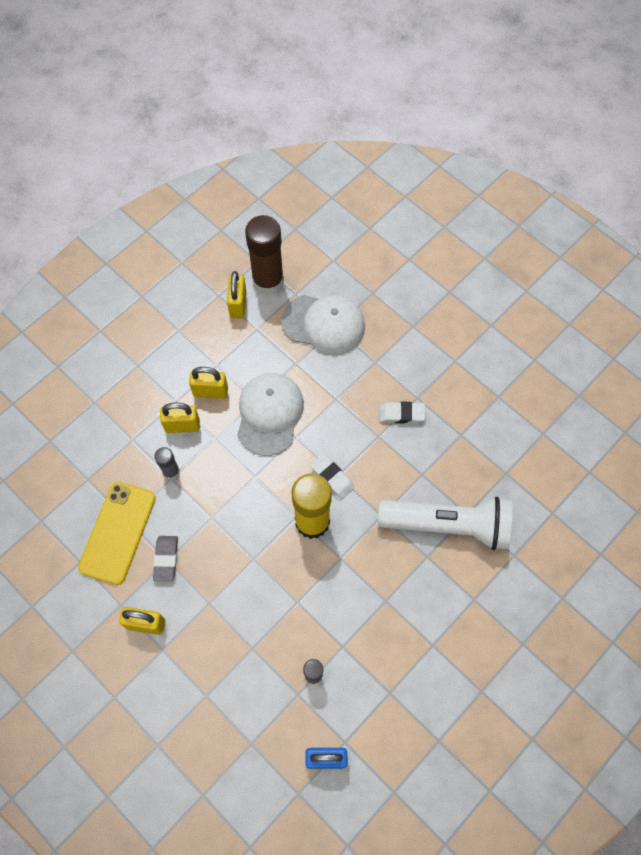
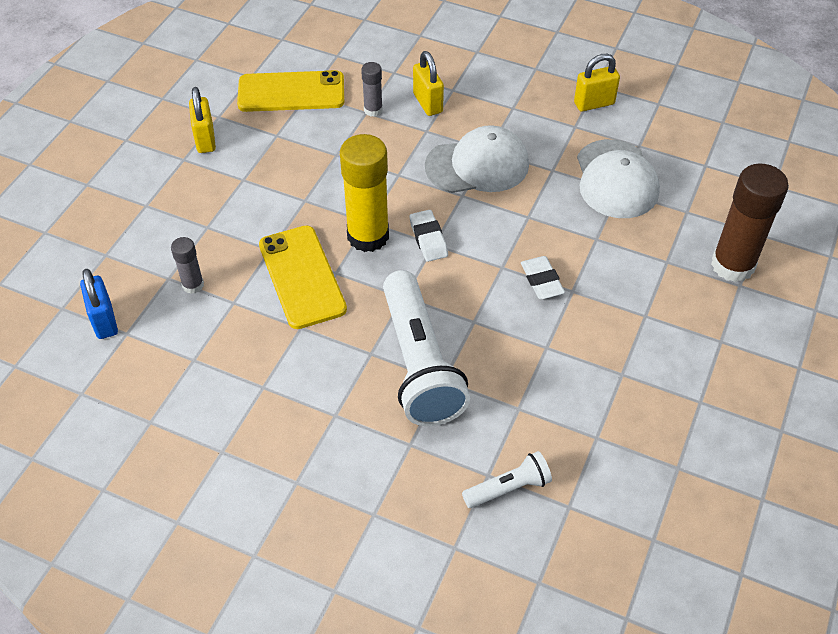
camera: 70 degrees right, 15 degrees down
grey eraser [153,536,178,581] -> none
yellow padlock [189,367,228,399] -> none
brown glue stick [245,215,284,295] -> brown glue stick moved to [711,163,789,282]
white eraser [311,454,355,500] -> white eraser turned 45 degrees counterclockwise [410,210,448,262]
none -> yellow phone [259,225,347,329]
none -> white flashlight [462,451,552,508]

